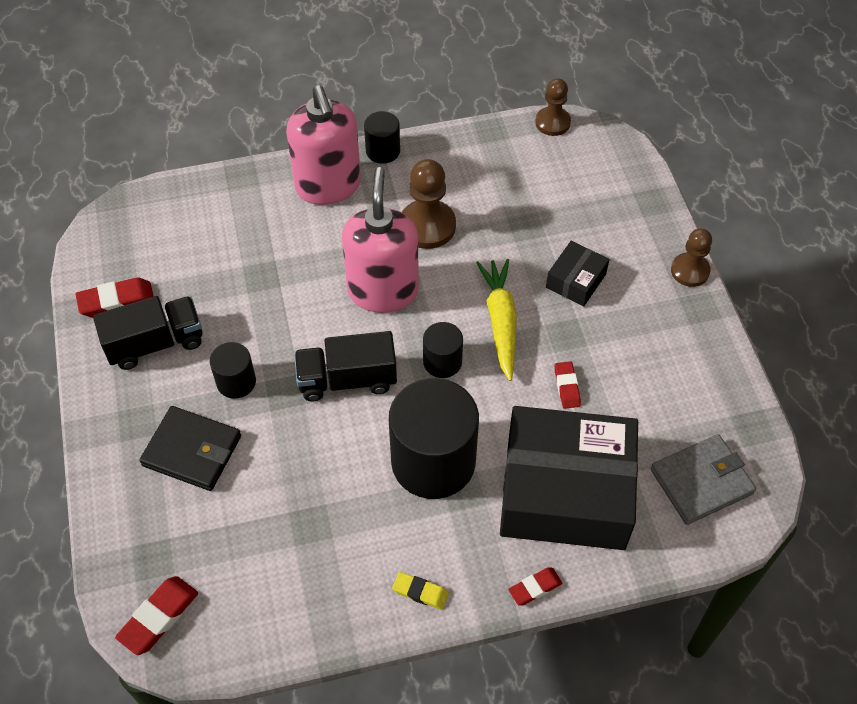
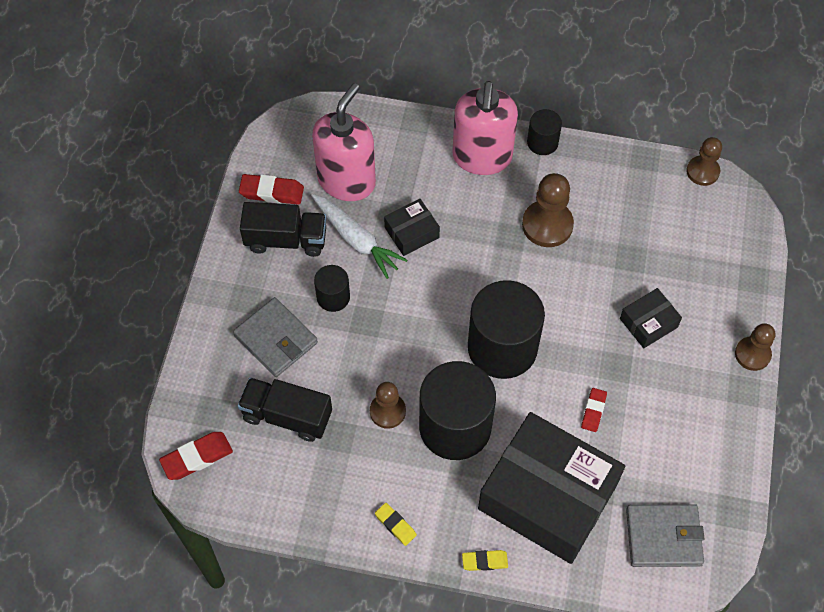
camera: 25 degrees right, 5 degrees up
black wallet [139,406,241,491] -> grey wallet [233,297,318,377]
black truck [294,331,397,401] -> black truck moved to [238,378,332,442]
pink soap dispenser [342,167,419,313] -> pink soap dispenser moved to [312,83,376,201]
black cylinder [423,322,463,378] -> black cylinder [468,280,545,379], size x2.05
yellow carrot [476,259,517,381] -> none
red eraser [508,567,562,606] -> yellow eraser [462,550,508,571]
none -> white carrot [311,194,407,279]
none -> brown pawn [370,382,406,429]
none -> black box [384,199,440,256]

